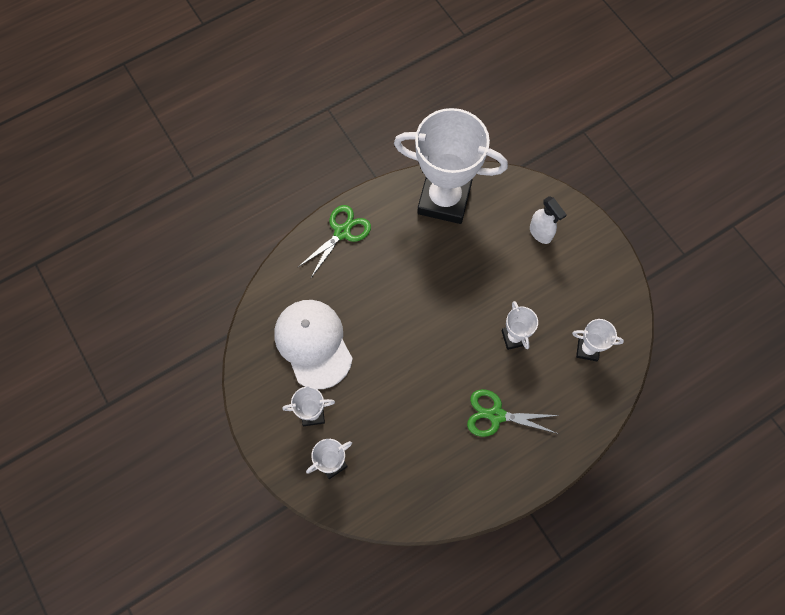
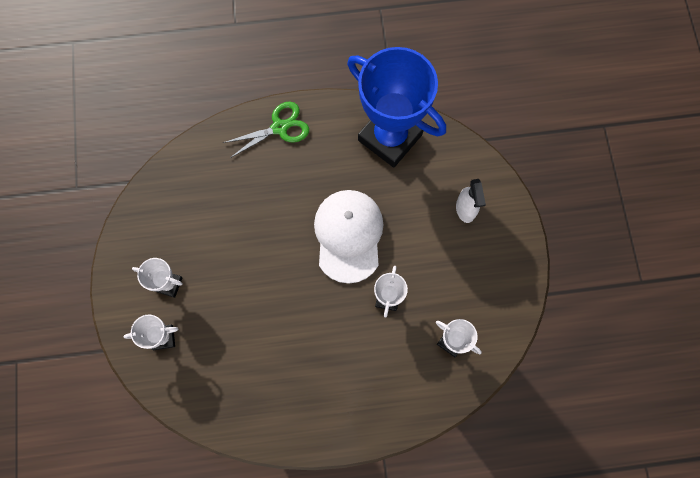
camera: 25 degrees right, 5 degrees up
white cap [275,300,353,389] -> white cap moved to [314,190,384,284]
white trophy [394,108,508,224] -> blue trophy [347,47,446,168]
green scissors [467,389,560,437] -> none

